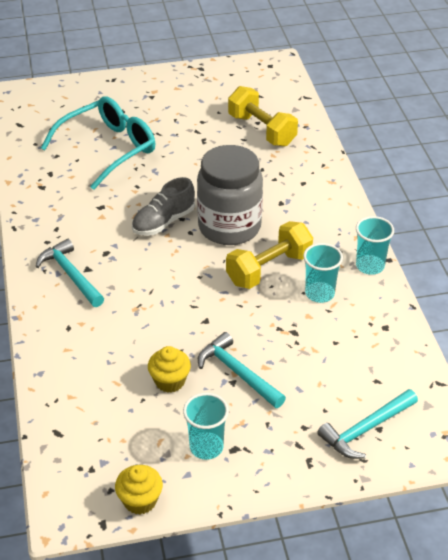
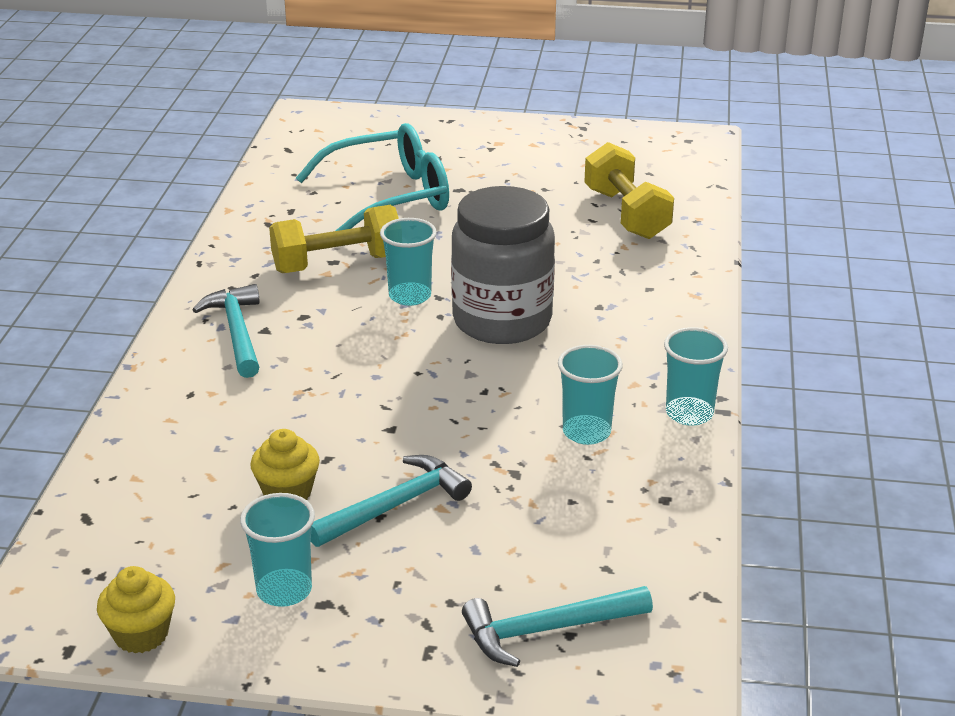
camera: 20 degrees right, 10 degrees down
grey shoe [132,177,195,236] -> turquoise cup [380,218,437,306]
turquoise hammer [198,332,286,408] -> turquoise hammer turned 75 degrees clockwise [311,455,472,547]
yellow dumbbell [226,221,313,289] -> yellow dumbbell moved to [269,205,399,273]

